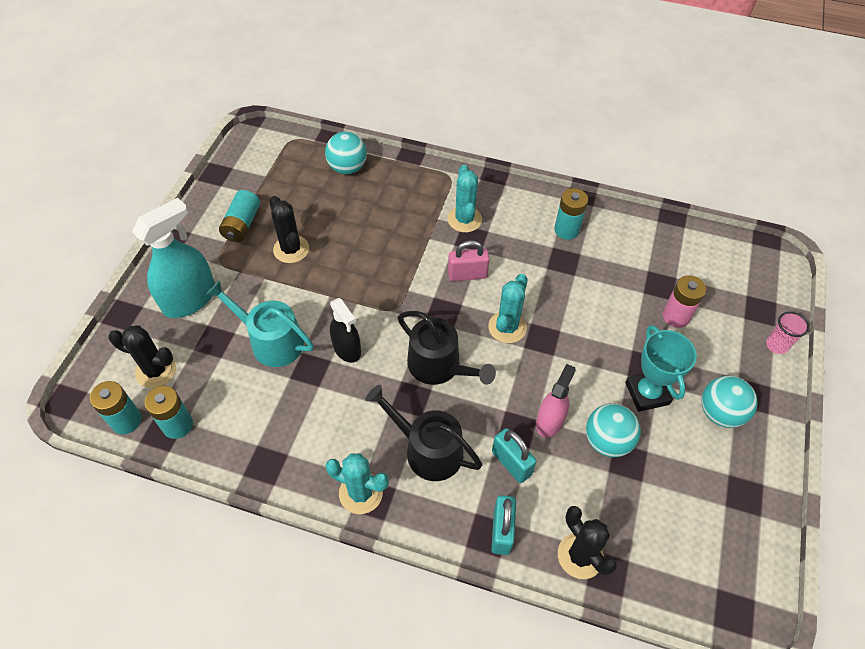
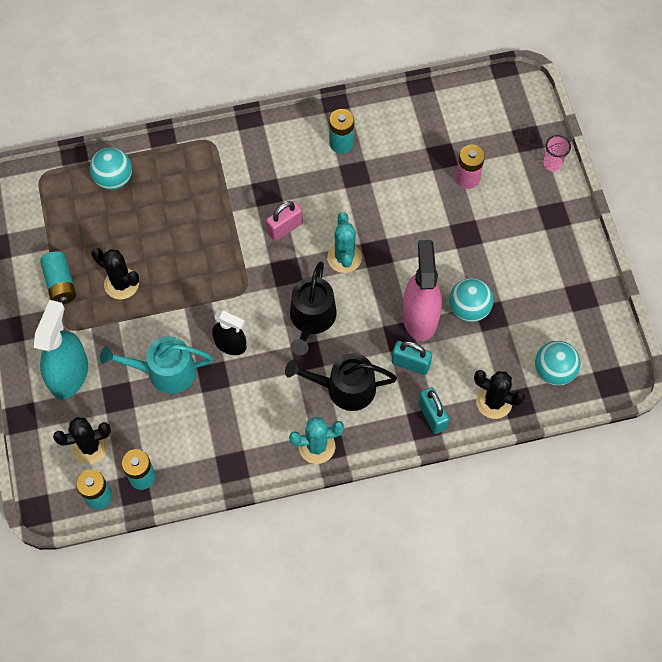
camera: 30 degrees left, 10 degrees up
black watering can [398,311,496,385] -> black watering can turned 90 degrees clockwise [290,262,337,355]
turquoise cactus [448,165,482,232] -> none
pink spray bottle [536,364,576,438] -> pink spray bottle [403,240,442,341], size x1.64
turquoise trophy [625,325,697,412] -> none
turquoise ball [701,376,758,428] -> turquoise ball moved to [535,341,581,386]

